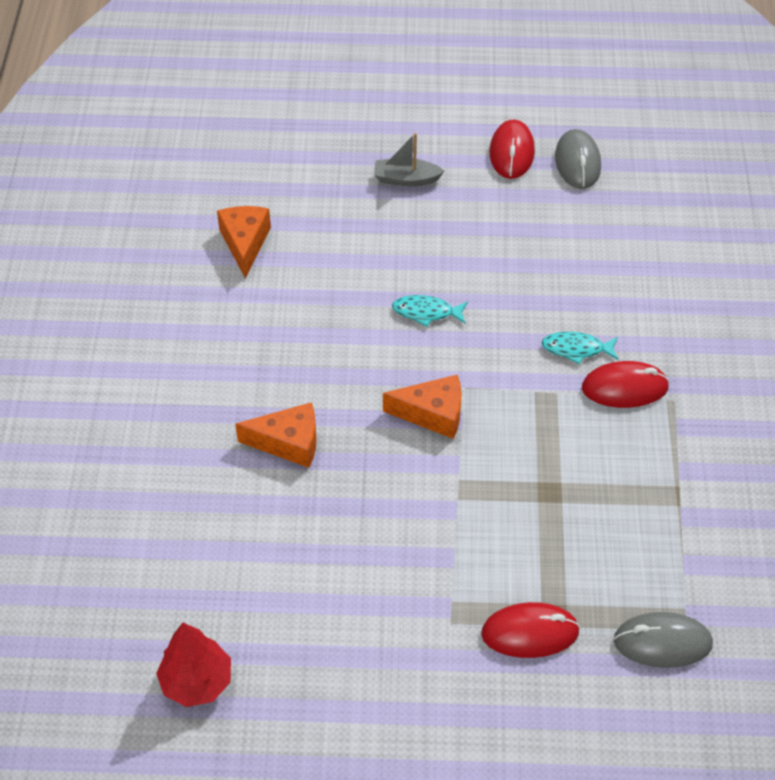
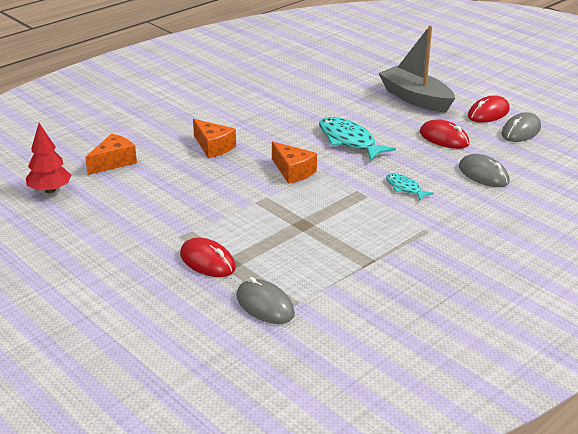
camera: 45 degrees right, 20 degrees down
orange cheese [217,206,271,278] -> orange cheese moved to [85,134,137,175]
grey boat [374,133,444,186] -> grey boat [378,25,455,112], size x1.96
turquoise fish [392,295,468,327] -> turquoise fish [319,117,396,161], size x1.84
red mouse [582,361,670,408] -> red mouse moved to [420,119,469,149]
none -> grey mouse [459,154,510,187]

